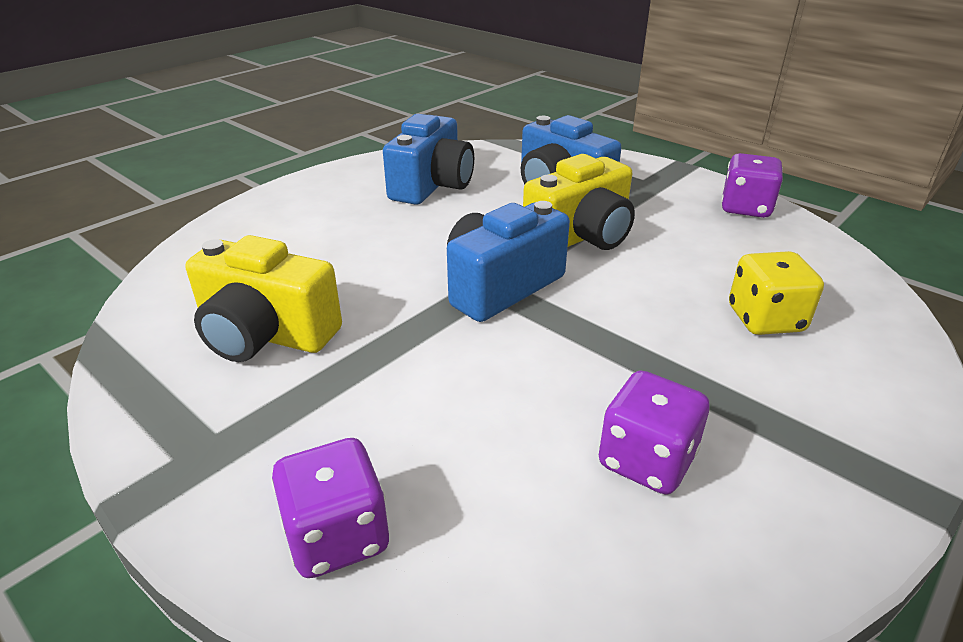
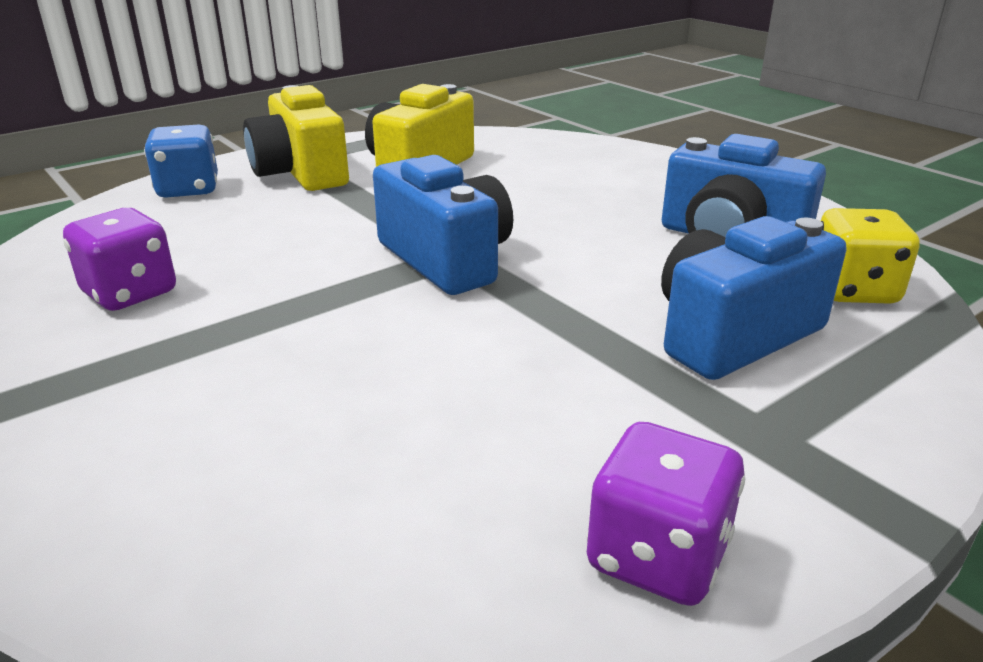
camera: 100 degrees right, 5 degrees down
purple dice [271,438,389,578] -> blue dice [144,124,218,198]
yellow camera [523,154,635,250] -> yellow camera moved to [243,85,349,191]
yellow dice [729,251,824,335] -> yellow dice moved to [821,208,920,304]

